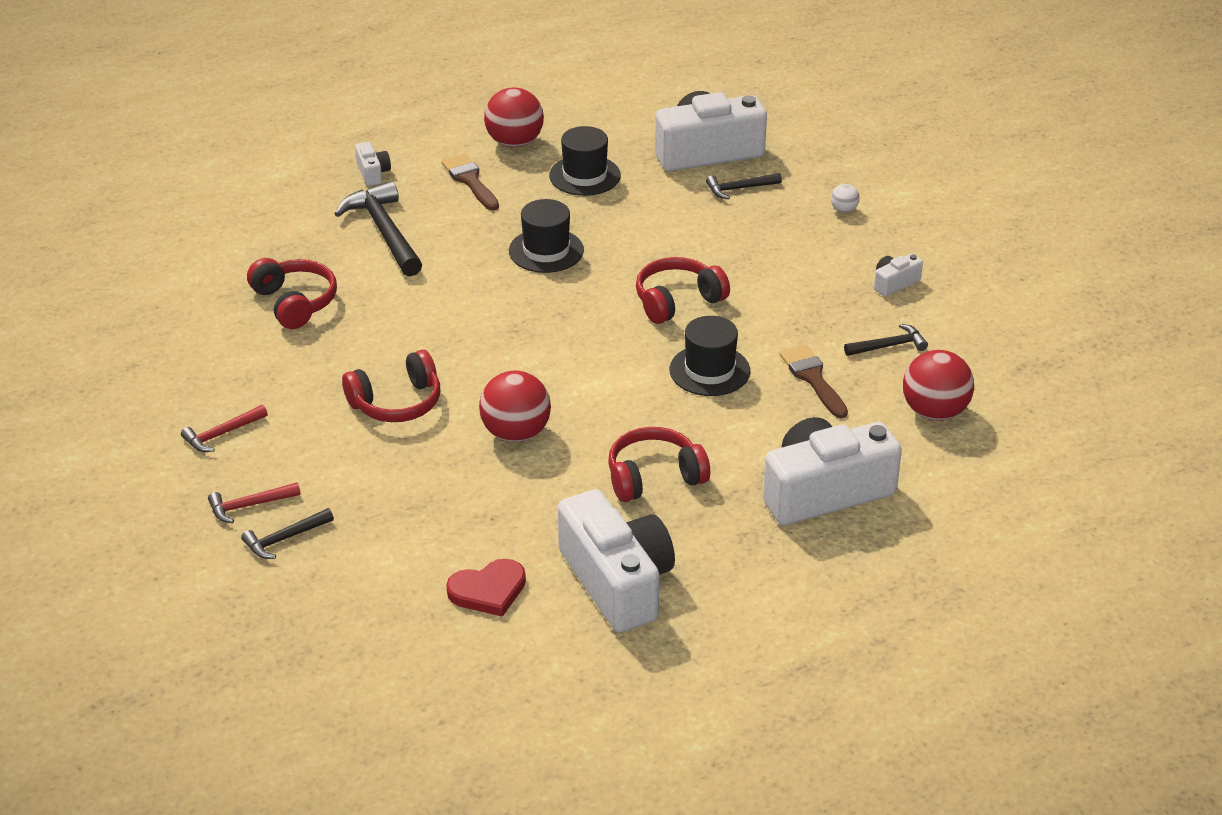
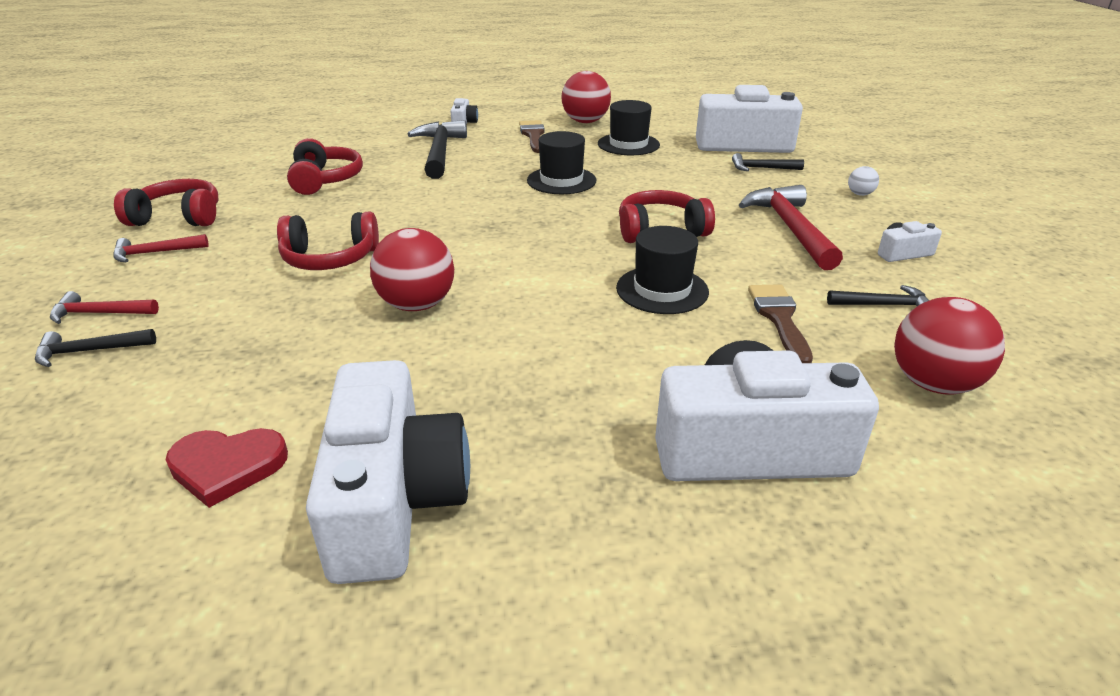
camera: 20 degrees right, 5 degrees down
red headphones [608,427,710,502] -> red headphones moved to [114,179,218,226]
none -> red hammer [739,185,843,270]

